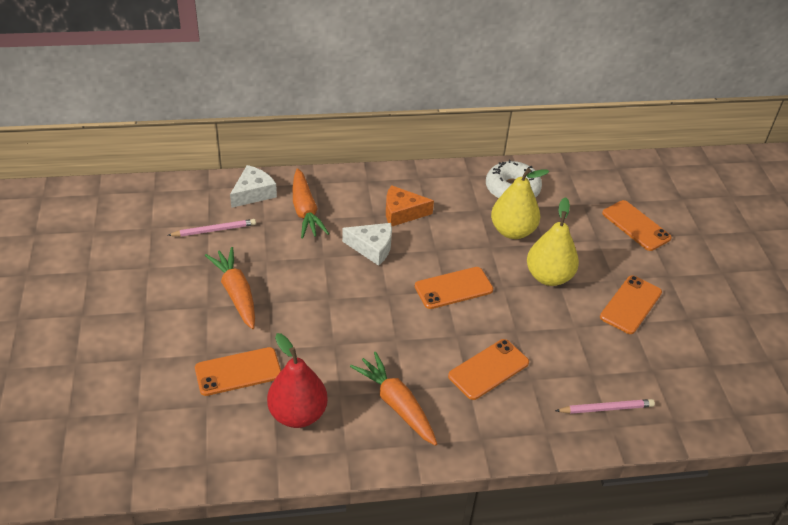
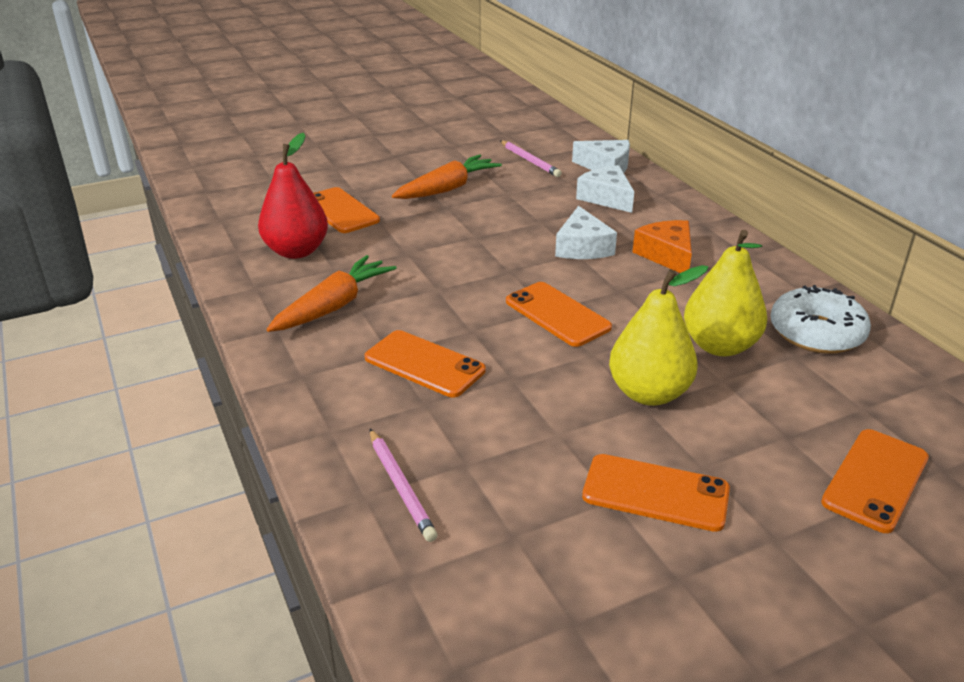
camera: 75 degrees right, 10 degrees down
orange carrot [293,168,329,239] -> white cheese [576,165,634,213]

